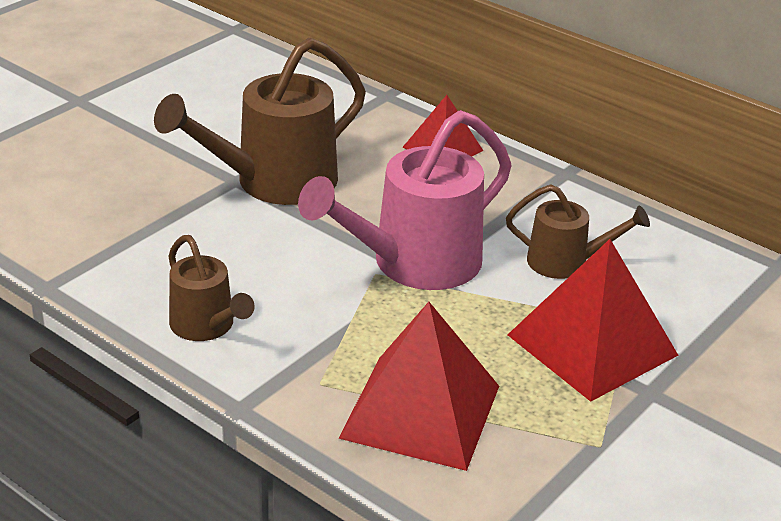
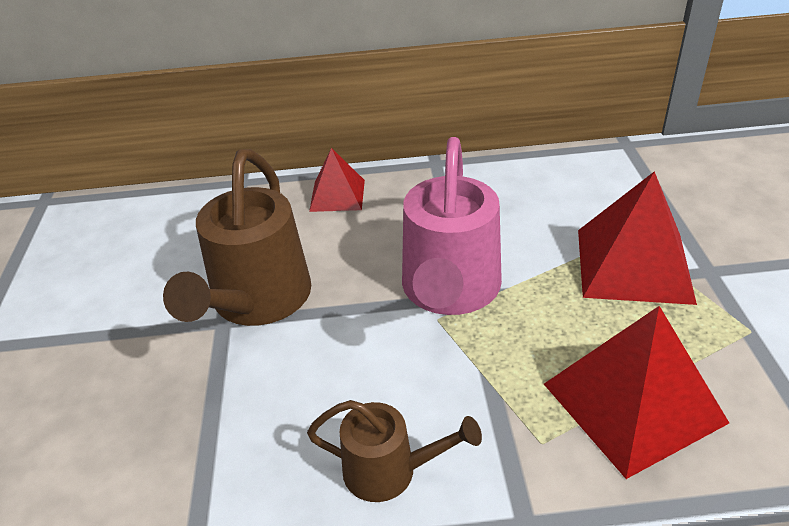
camera: 40 degrees left, 5 degrees up
brown watering can [506,184,650,279] -> none

